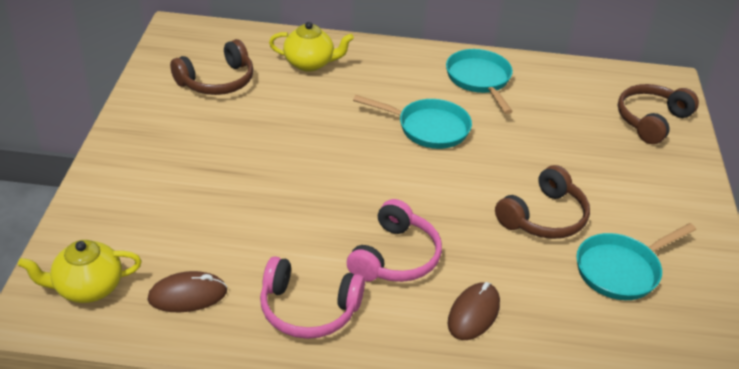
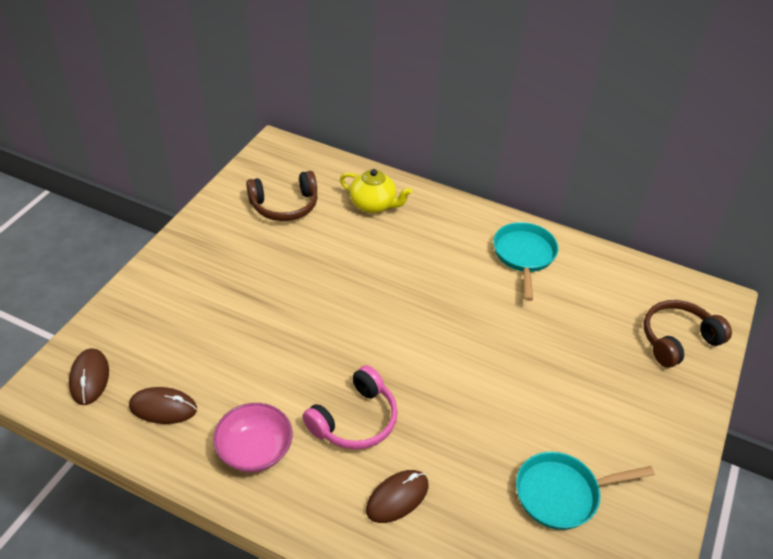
camera: 20 degrees right, 5 degrees up
yellow teapot [18,240,142,303] -> brown mouse [69,348,109,405]
pink headphones [260,256,365,339] -> pink bowl [213,403,293,472]
turquoise pan [353,95,472,149] -> none
brown headphones [495,165,590,239] -> none

